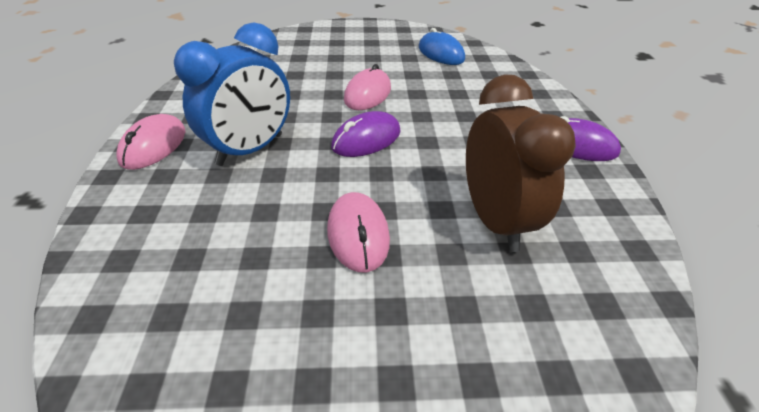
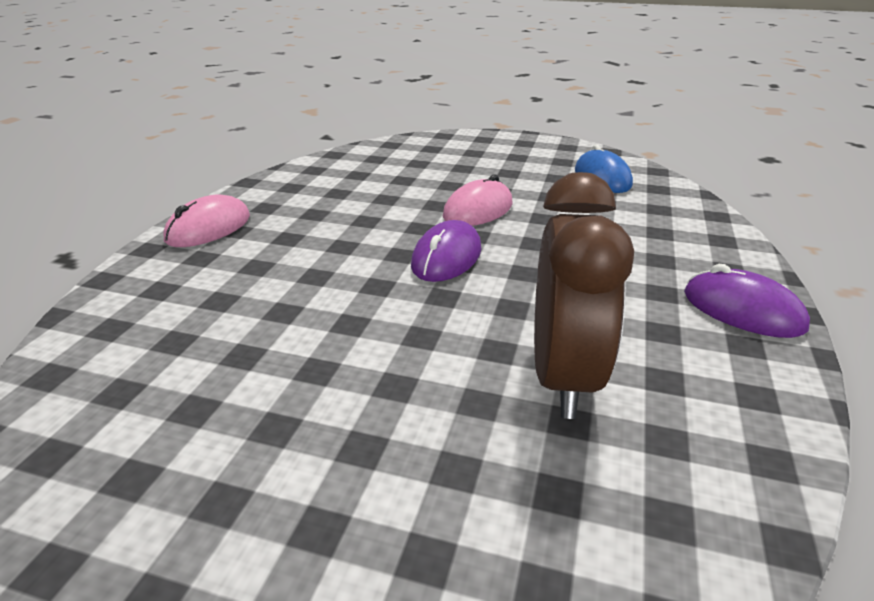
camera: 20 degrees right, 10 degrees down
blue clock [174,22,290,166] -> none
pink mouse [327,192,390,272] -> none
purple mouse [331,111,401,157] -> purple mouse turned 45 degrees counterclockwise [411,220,482,282]

